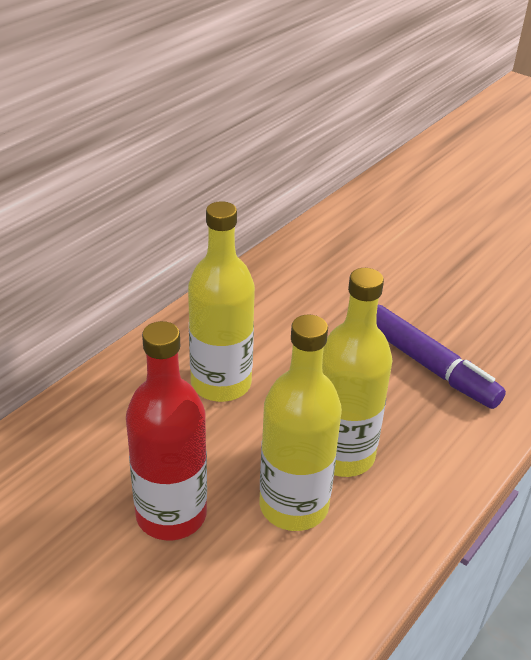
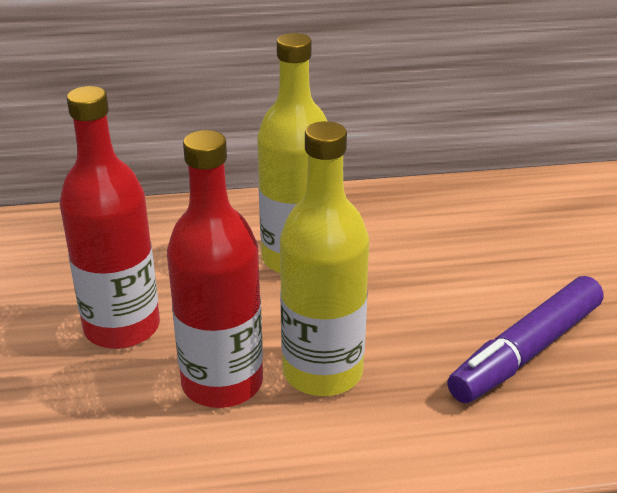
camera: 45 degrees right, 5 degrees down
yellow bottle [260,315,342,531] -> red bottle [167,130,263,408]
purple marker [376,305,506,409] -> purple marker turned 45 degrees clockwise [447,276,604,403]

